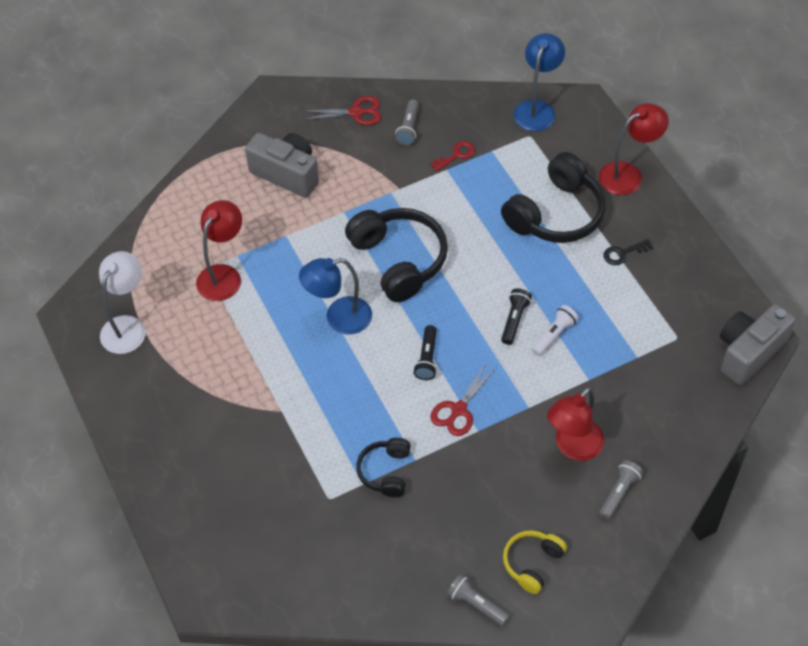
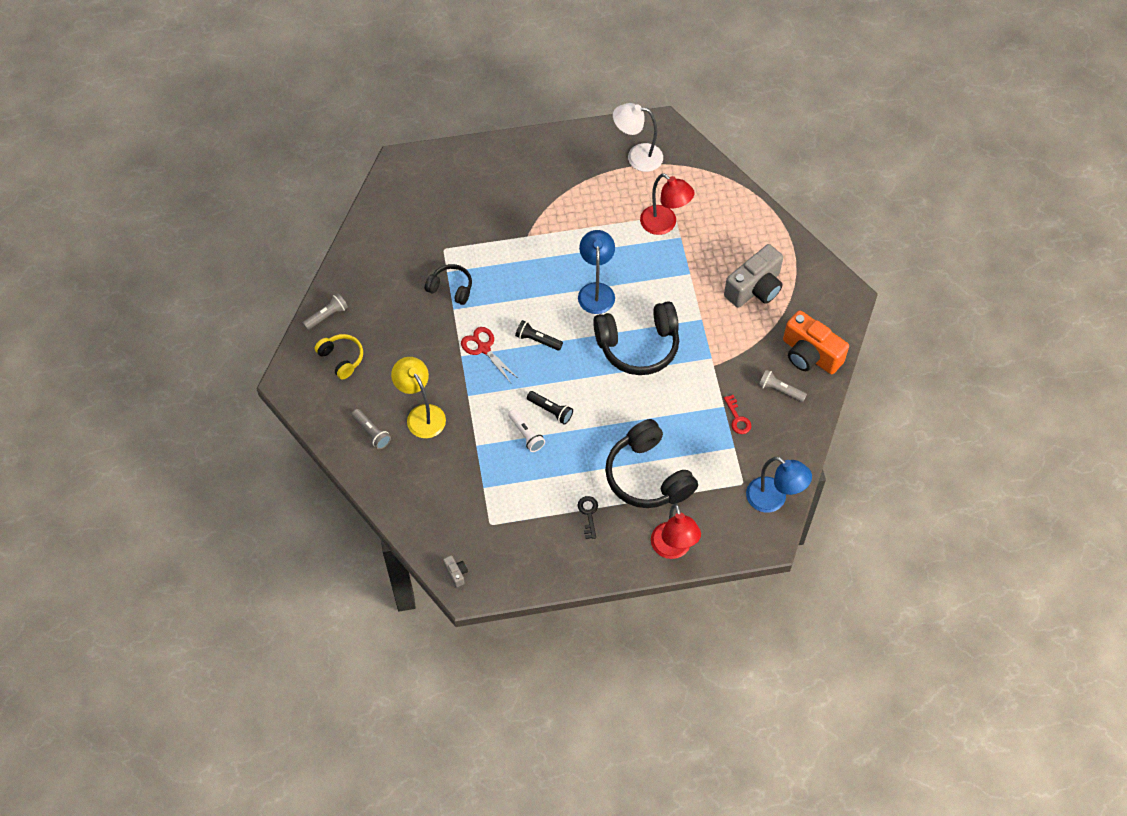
camera: 105 degrees right, 5 degrees up
white lamp [99,251,146,354] -> white lamp turned 150 degrees clockwise [613,103,663,172]
red scissors [303,96,381,125] -> orange camera [783,310,849,374]
red lamp [547,387,604,461] -> yellow lamp [391,357,446,438]
grey camera [720,304,796,385] -> grey camera [443,555,468,588], size x0.42

